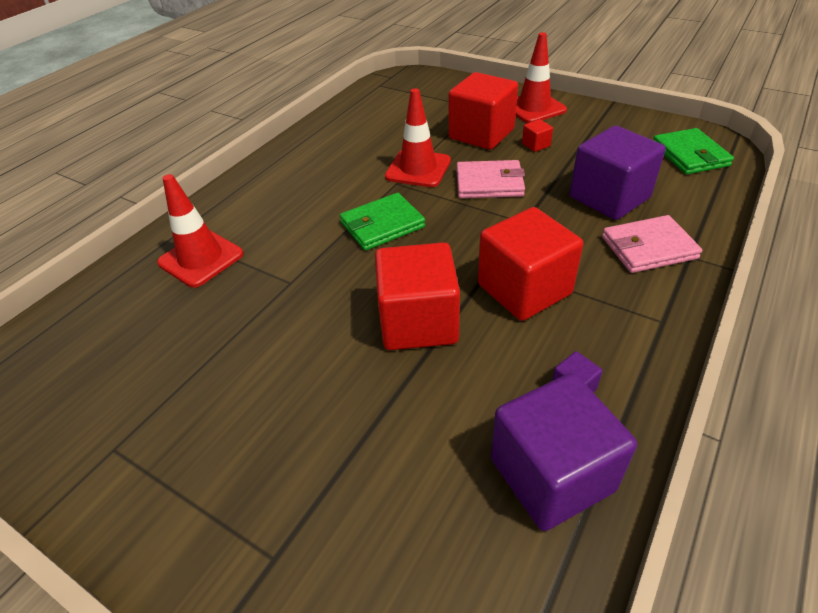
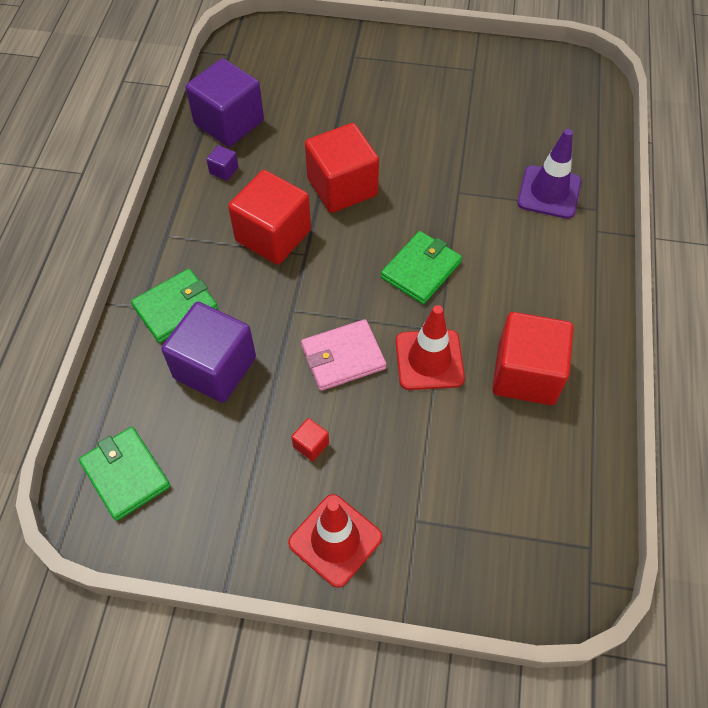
camera: 155 degrees right, 15 degrees up
red traffic cone [157,174,243,288] -> purple traffic cone [518,129,581,219]
red cube [449,72,518,150] -> red cube moved to [492,312,574,405]
pink wallet [602,215,702,273] -> green wallet [131,269,218,343]

